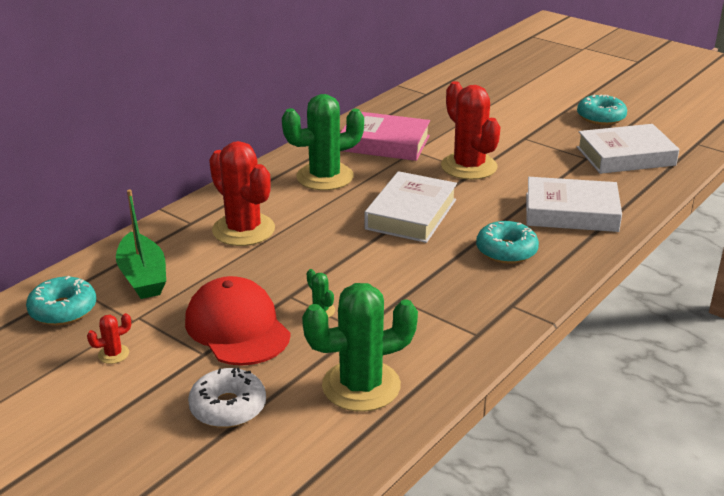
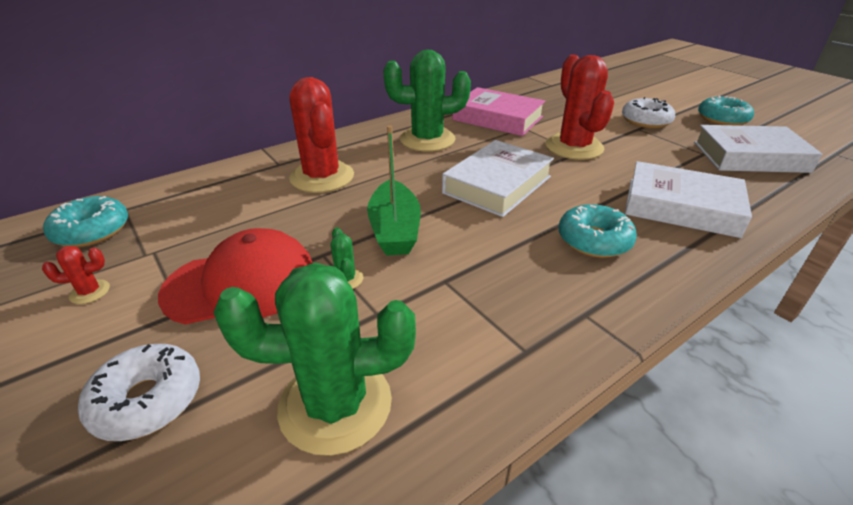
camera: 15 degrees right, 5 degrees up
green boat [116,189,166,299] -> green boat moved to [367,125,421,256]
red cap [185,276,291,366] -> red cap turned 90 degrees clockwise [158,228,313,324]
none -> white donut [622,97,675,128]

